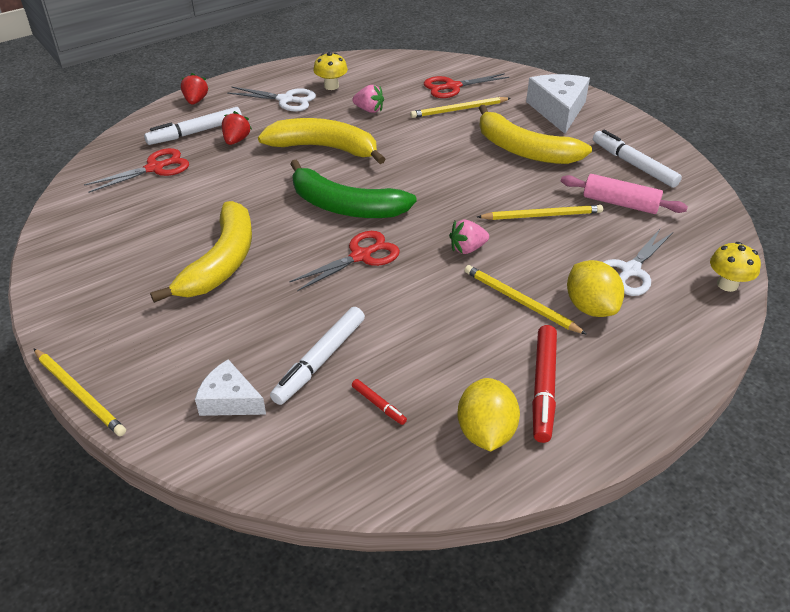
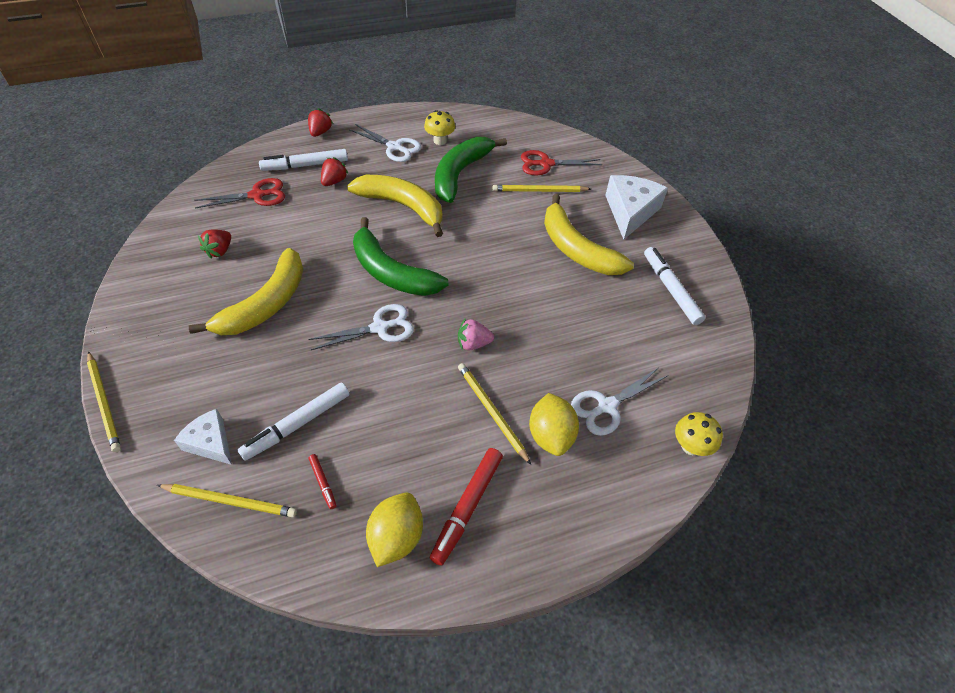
camera: 15 degrees right, 10 degrees up
red scissors [289,231,400,291] -> white scissors [308,304,414,350]
pink strawberry [352,85,384,113] -> green banana [435,137,507,203]
yellow pencil [477,205,603,220] -> yellow pencil moved to [157,484,297,517]
pink rolling pin [561,174,688,214] -> none
none -> red strawberry [198,229,231,259]

